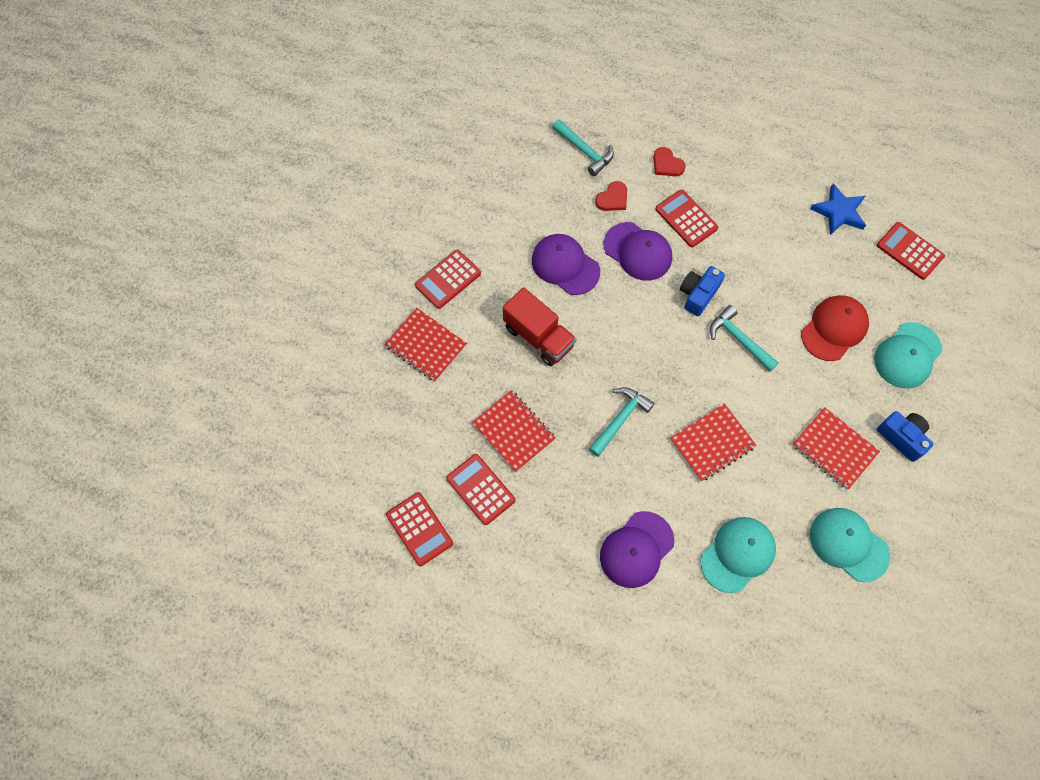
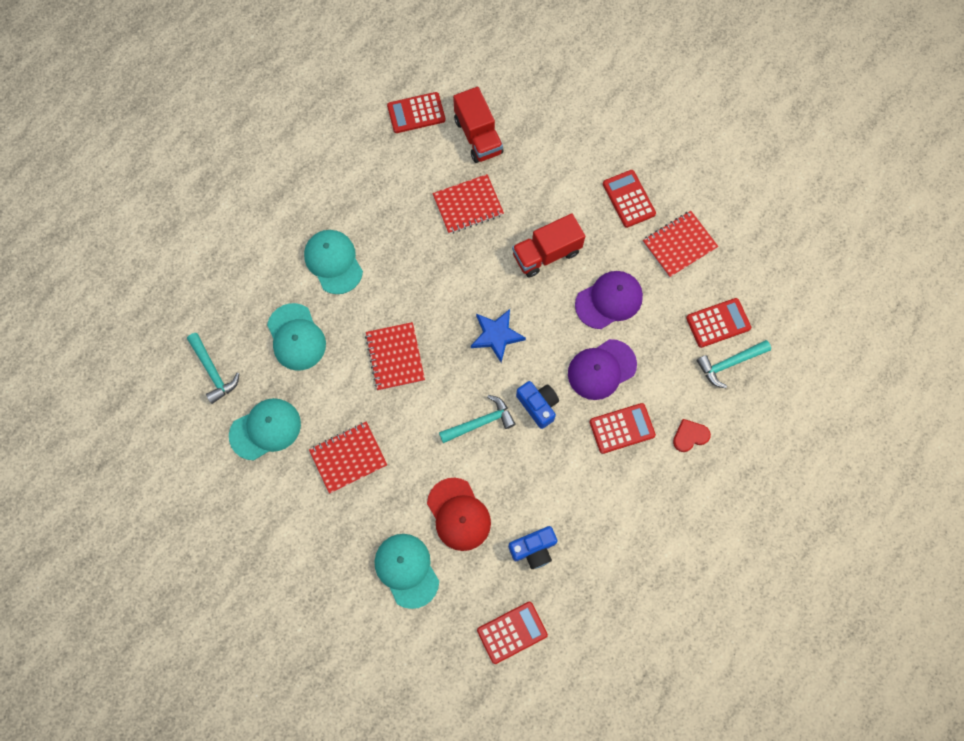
camera: 110 degrees right, 5 degrees up
red notebook [384,308,467,382] -> red notebook moved to [643,211,718,278]
red calculator [446,454,515,525] -> red calculator moved to [686,298,751,348]
turquoise hammer [589,387,655,457] -> turquoise hammer moved to [187,333,240,404]
red heart [595,181,627,211] -> none
purple cap [600,511,674,588] -> turquoise cap [304,230,363,294]
blue star [810,184,866,235] -> blue star moved to [471,309,526,363]
blue camera [877,411,933,462] -> blue camera moved to [508,526,557,569]
none -> red truck [453,87,503,163]

